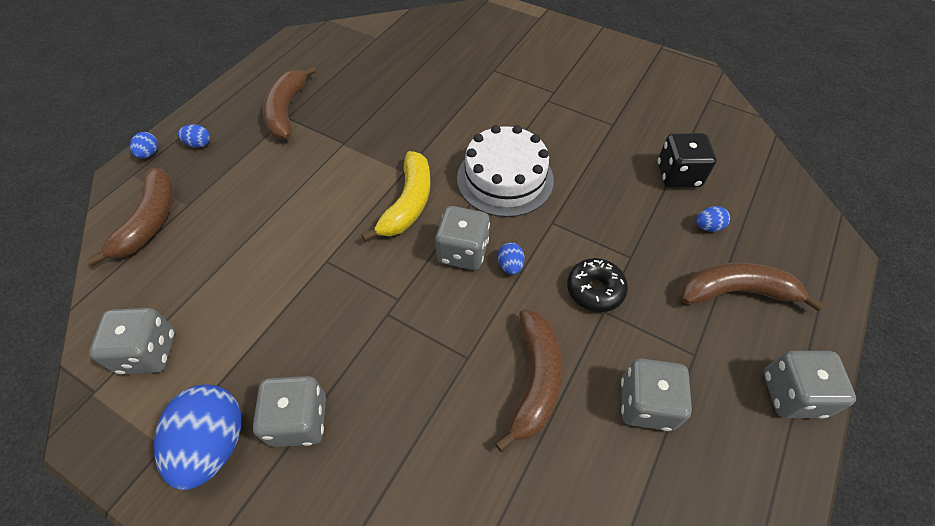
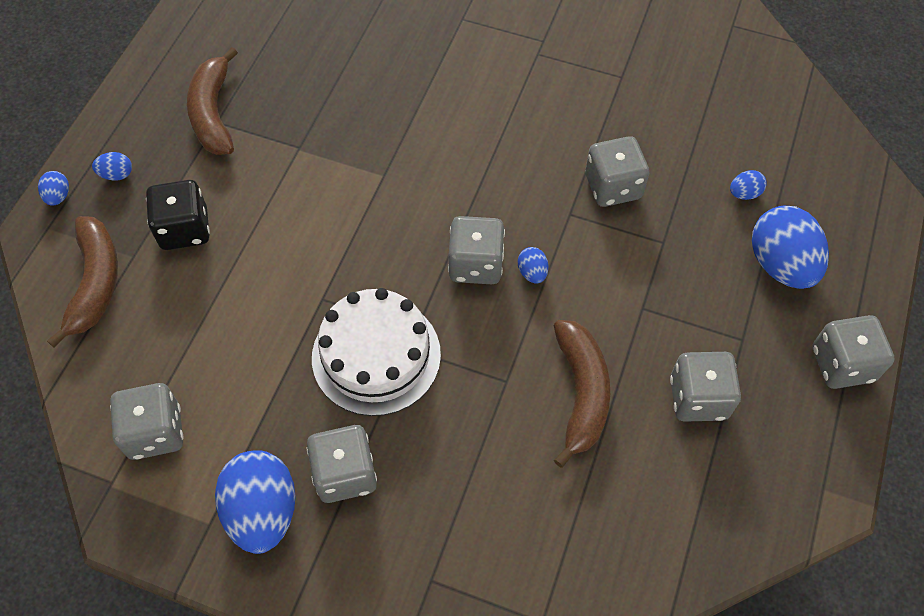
camera: 10 degrees left, 5 degrees up
yellow banana [361,151,431,241] -> none
white cake [457,125,554,217] -> white cake moved to [312,288,441,416]
black donut [567,258,628,312] -> none
black dice [657,133,717,188] -> black dice moved to [146,180,210,250]
brown banana [681,262,824,311] -> blue egg [752,206,829,289]
none -> grey dice [585,136,649,207]

